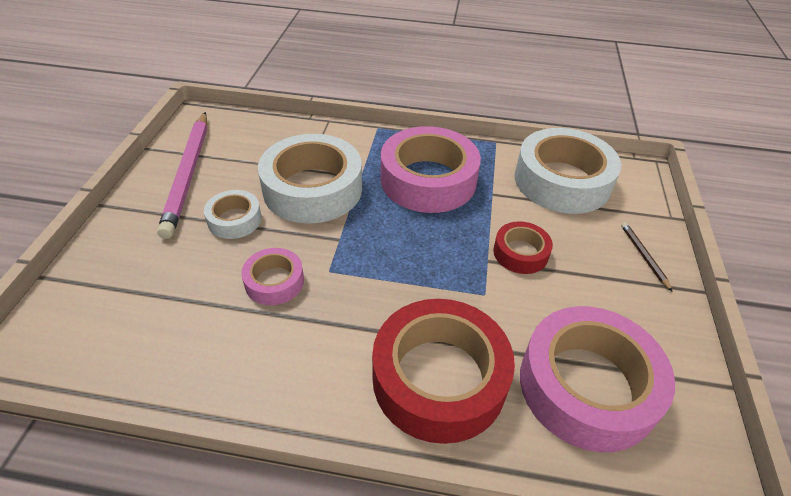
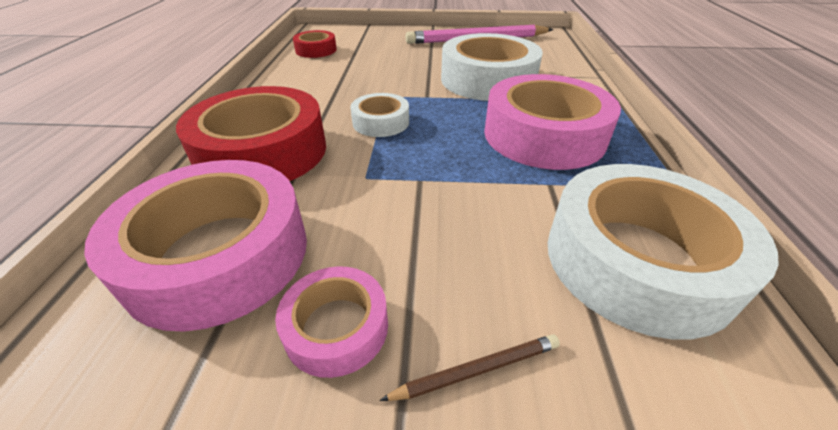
camera: 85 degrees right, 5 degrees down
white tape [204,190,262,239] -> white tape moved to [350,93,409,137]
pink tape [241,248,304,305] -> pink tape moved to [275,266,388,378]
red tape [493,221,553,274] -> red tape moved to [293,30,337,58]

